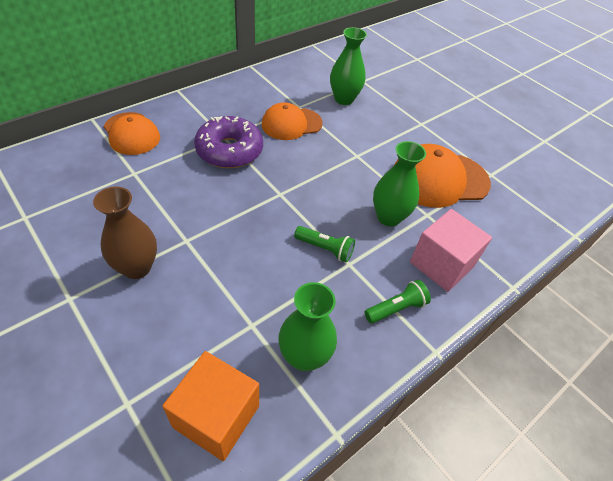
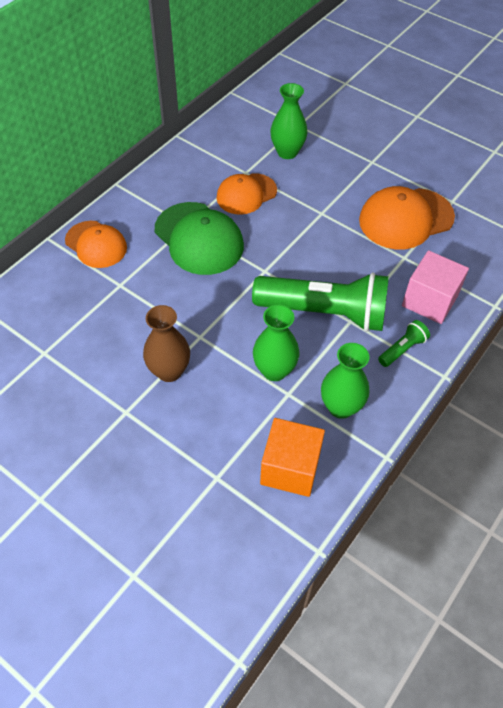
camera: 10 degrees left, 5 degrees up
purple donut [194,116,263,168] -> green cap [155,202,244,275]
green flashlight [294,226,355,262] -> green flashlight [252,273,389,332], size x2.39
green vase [373,141,426,227] -> green vase moved to [253,305,300,381]

